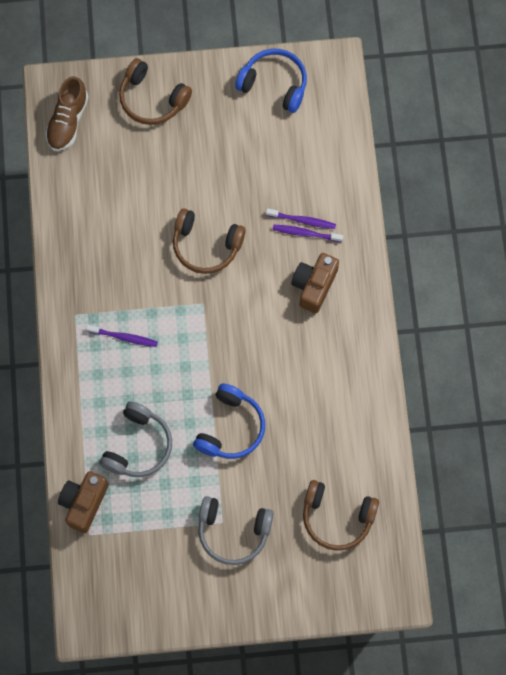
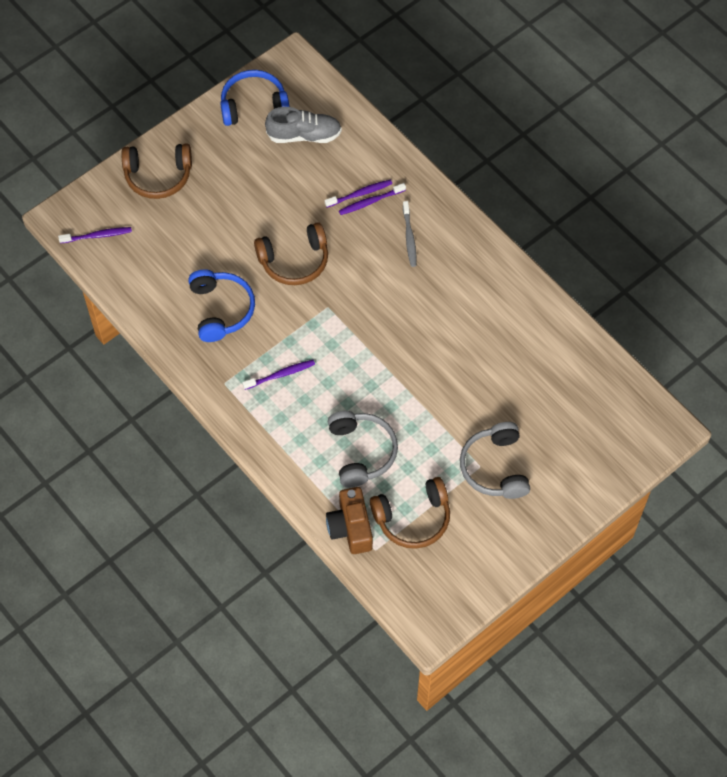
camera: 35 degrees left, 10 degrees down
brown shoe [45,76,88,151] -> purple toothbrush [58,227,132,243]
blue headphones [193,383,265,459] -> blue headphones moved to [188,270,255,342]
grey headphones [198,496,274,565] -> grey headphones turned 105 degrees clockwise [460,422,530,499]
brown camera [291,253,339,313] -> grey toothbrush [403,201,417,267]
brown headphones [303,480,379,551] -> brown headphones moved to [370,477,450,549]
none -> grey shoe [265,107,342,143]

